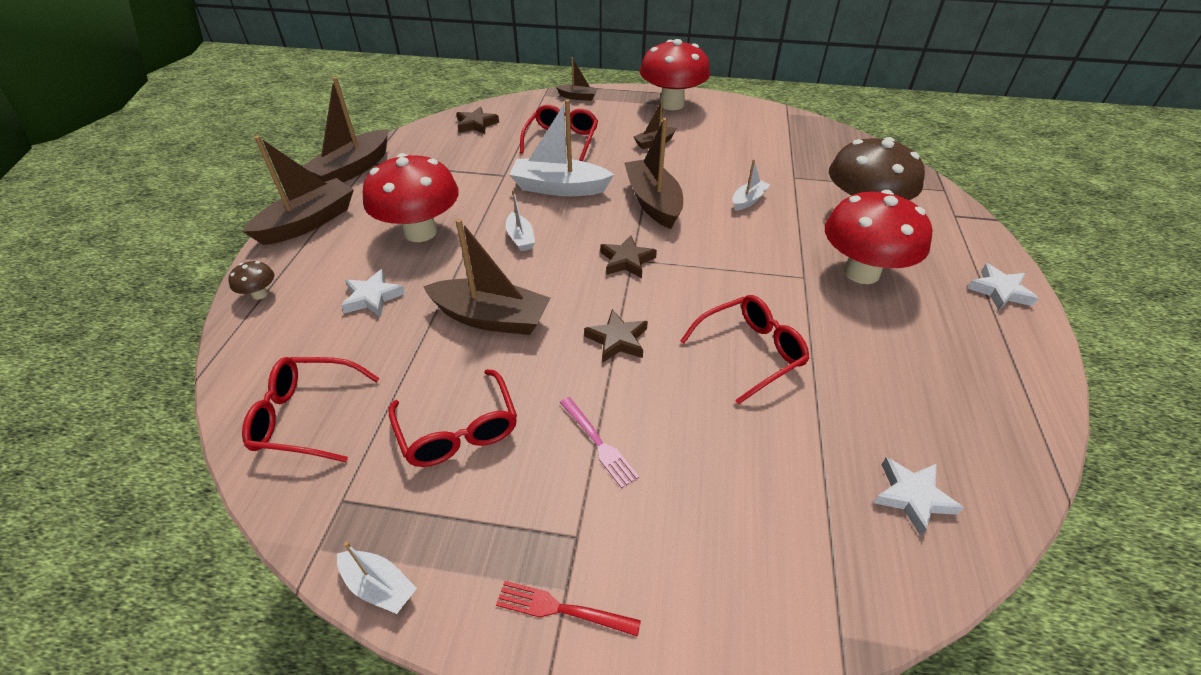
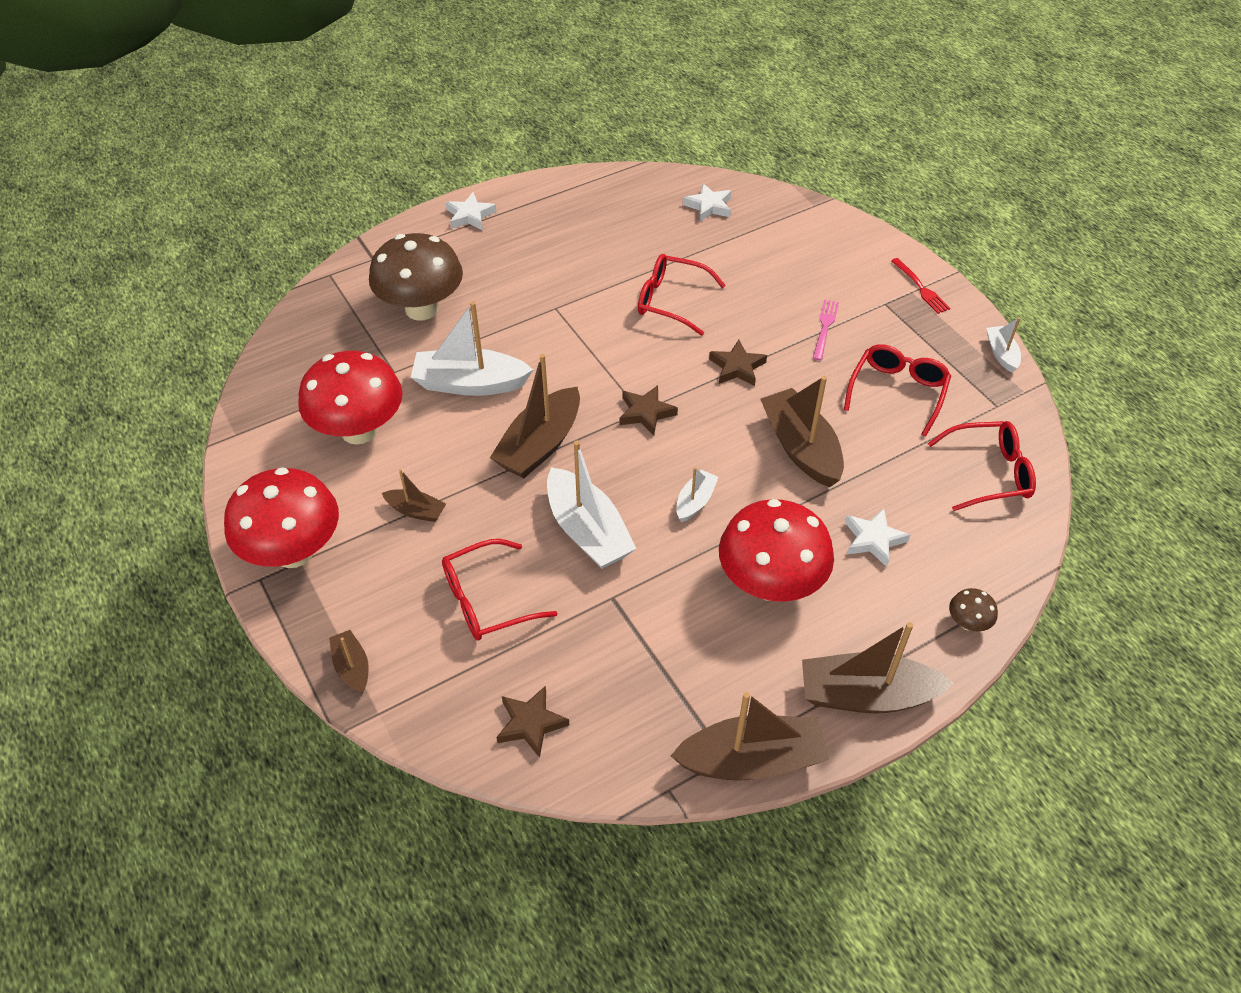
camera: 130 degrees left, 5 degrees up
red glasses [242,357,380,462] -> red glasses turned 60 degrees counterclockwise [928,421,1036,511]
white boat [732,159,770,211] -> white boat [411,301,533,396], size x1.95
red mushroom [825,190,932,284] -> red mushroom moved to [298,351,403,445]

